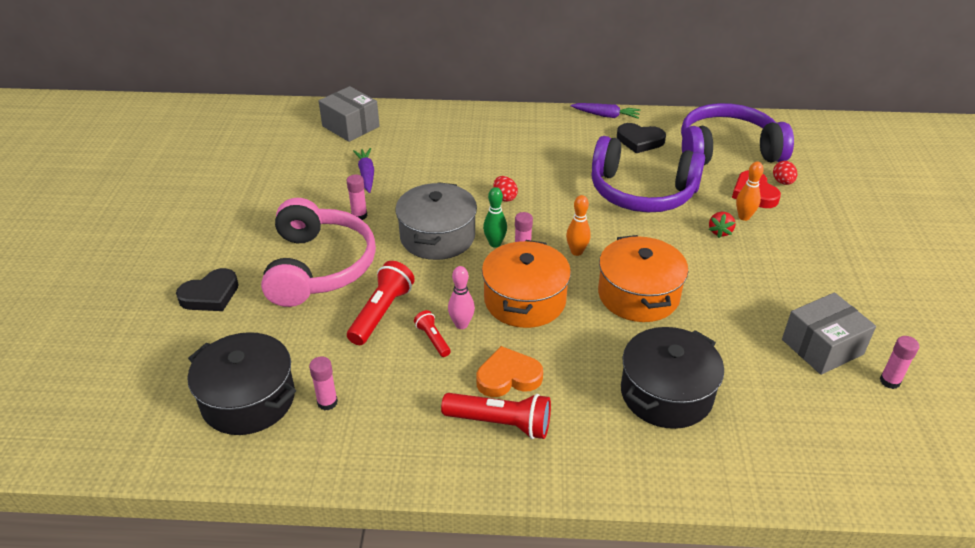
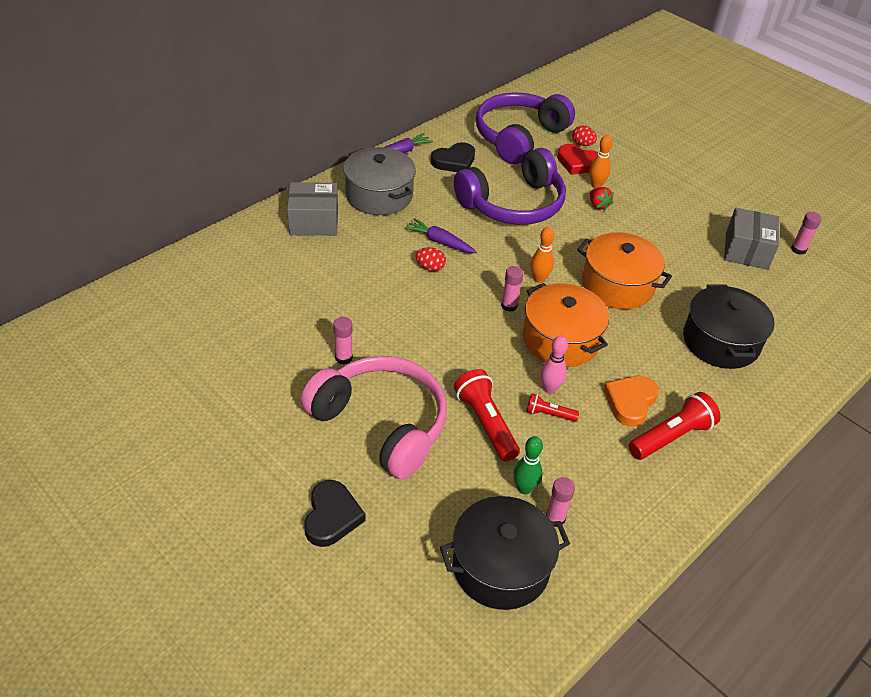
camera: 50 degrees left, 5 degrees up
grey box [319,86,380,142] -> grey box moved to [287,182,338,236]
purple carrot [353,148,374,193] -> purple carrot moved to [405,218,477,253]
grey pot [395,182,477,260] -> grey pot moved to [343,147,416,215]
green bowling pin [483,187,507,248] -> green bowling pin moved to [513,436,543,495]

